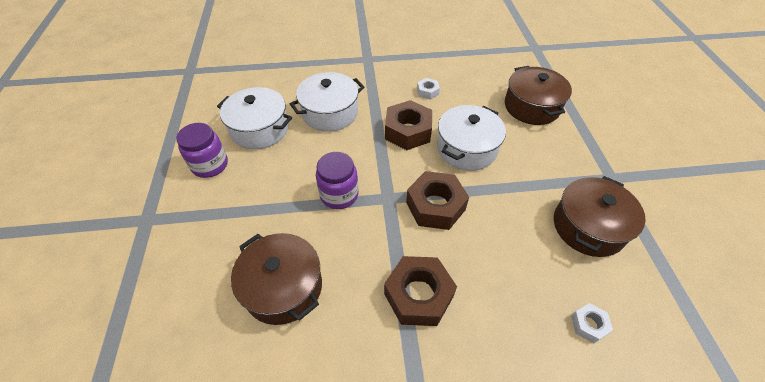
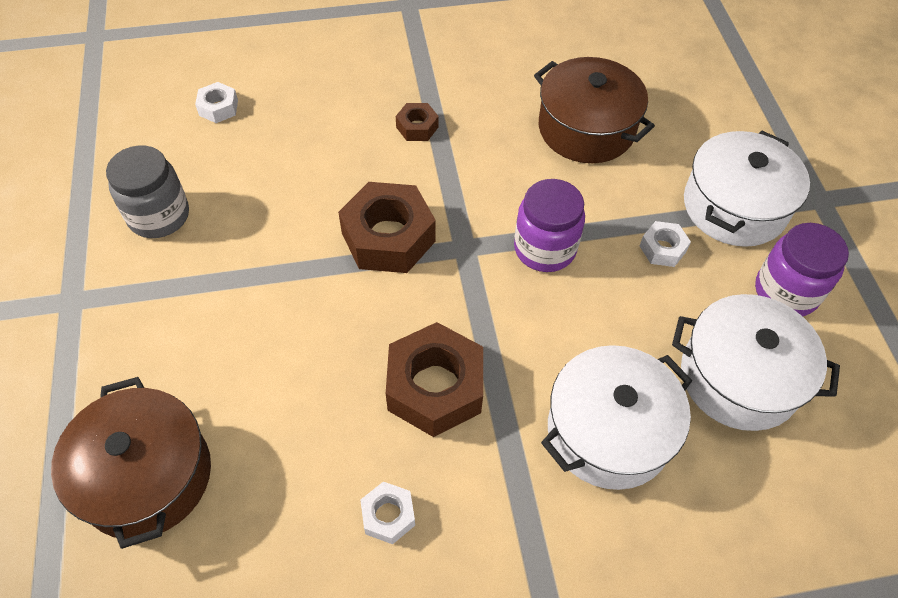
camera: 175 degrees right, 5 degrees up
brown nut [384,256,457,326] -> brown nut [396,103,439,141], size x0.49
white pot [437,105,506,171] -> white pot moved to [684,131,810,247]
brown pot [554,176,646,257] -> grey jar [106,146,189,238]
none -> white nut [640,221,691,267]

